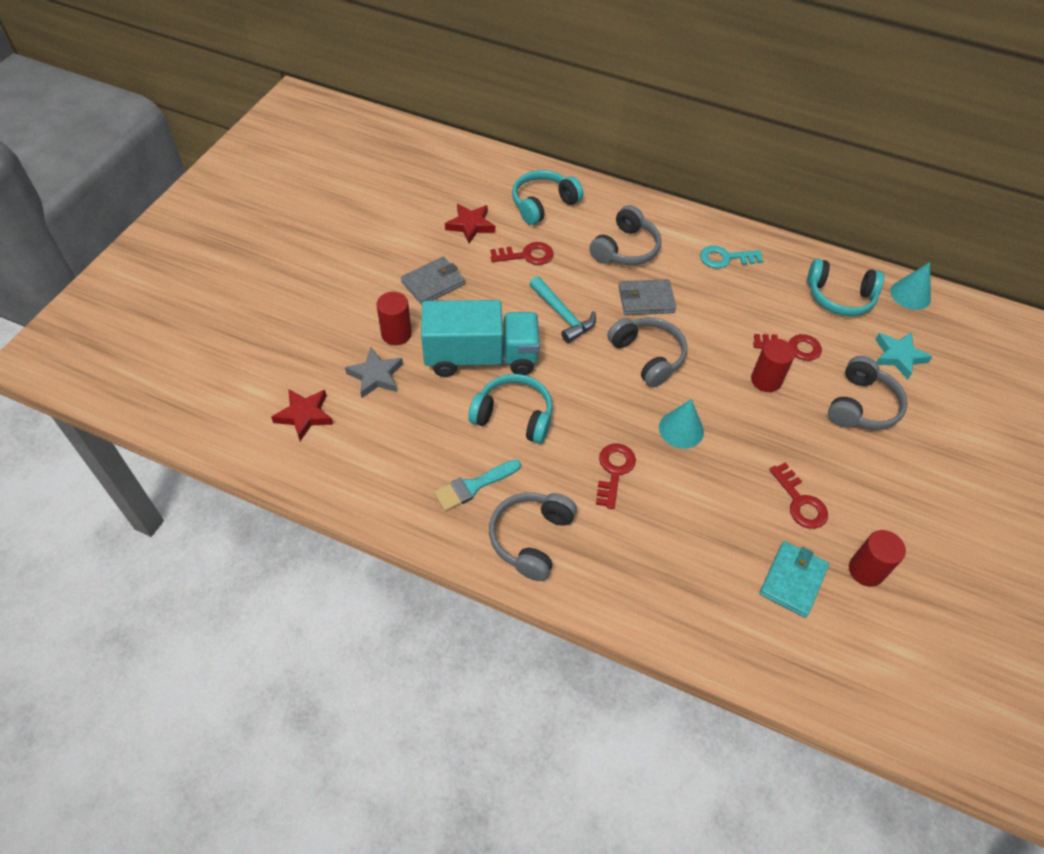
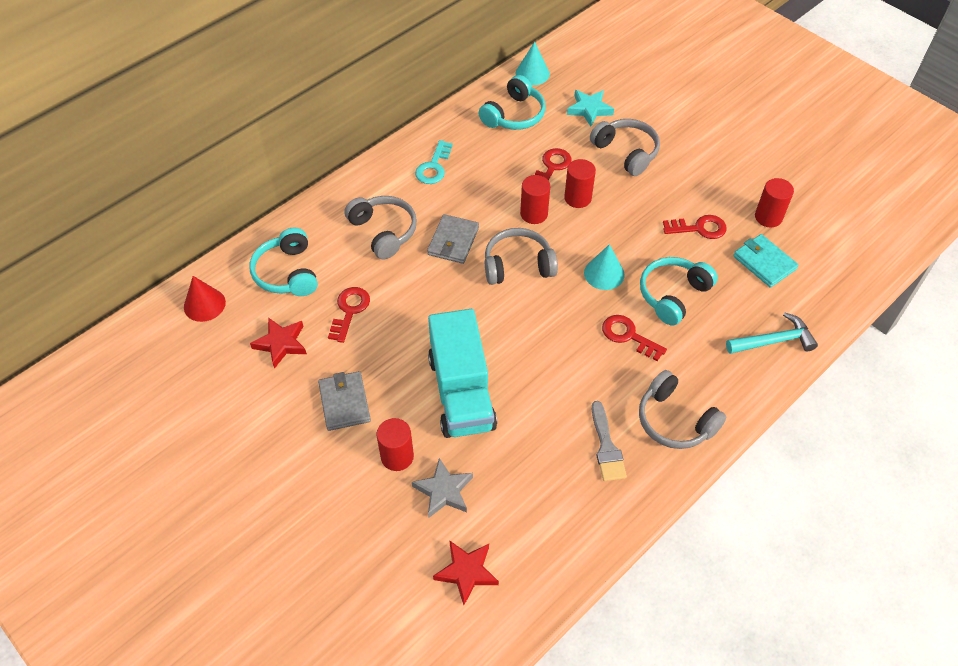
camera: 65 degrees left, 0 degrees up
turquoise truck [421,300,540,377] -> turquoise truck turned 150 degrees clockwise [428,309,497,438]
turquoise brush [434,459,521,511] -> grey brush [592,401,627,481]
turquoise headphones [468,374,553,444] -> turquoise headphones moved to [640,257,718,326]
turquoise hammer [529,276,596,343] -> turquoise hammer moved to [726,313,818,354]
none -> red cone [184,276,226,322]
none -> red cylinder [520,175,550,224]

